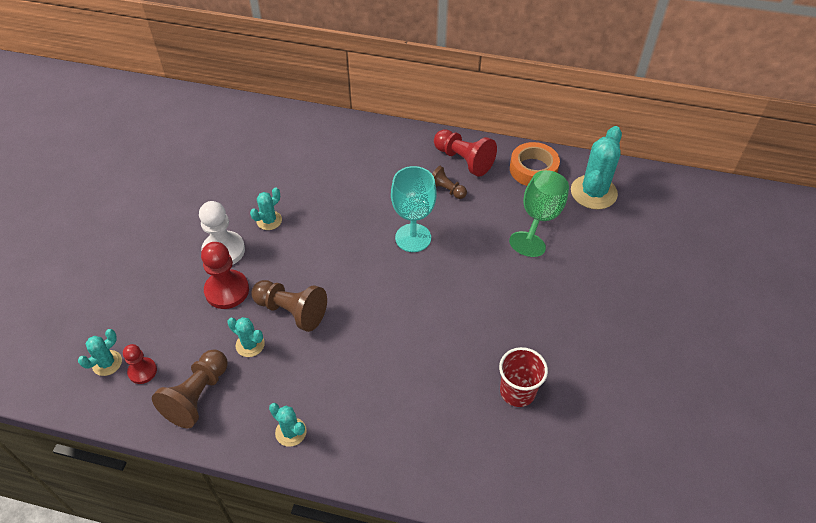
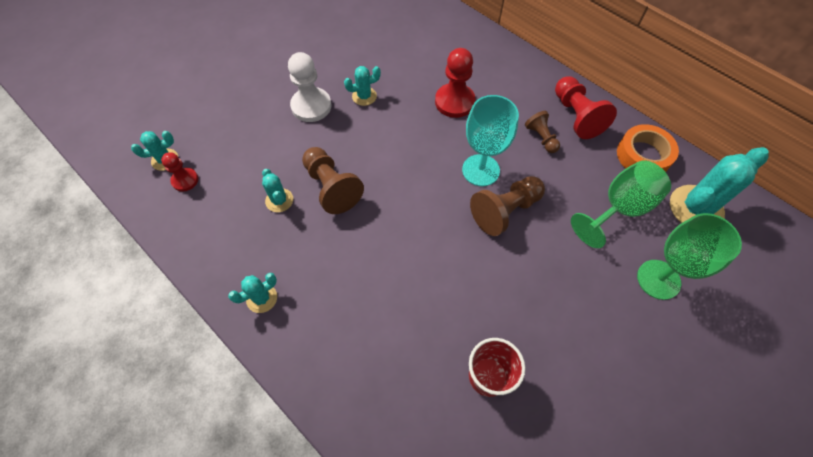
camera: 30 degrees right, 10 degrees up
brown pawn [152,349,228,428] -> brown pawn moved to [470,176,545,236]
red pawn [201,242,249,309] -> red pawn moved to [435,48,476,118]
turquoise cactus [269,403,307,447] -> turquoise cactus turned 75 degrees clockwise [228,273,277,313]
none -> green goblet [637,213,742,300]

